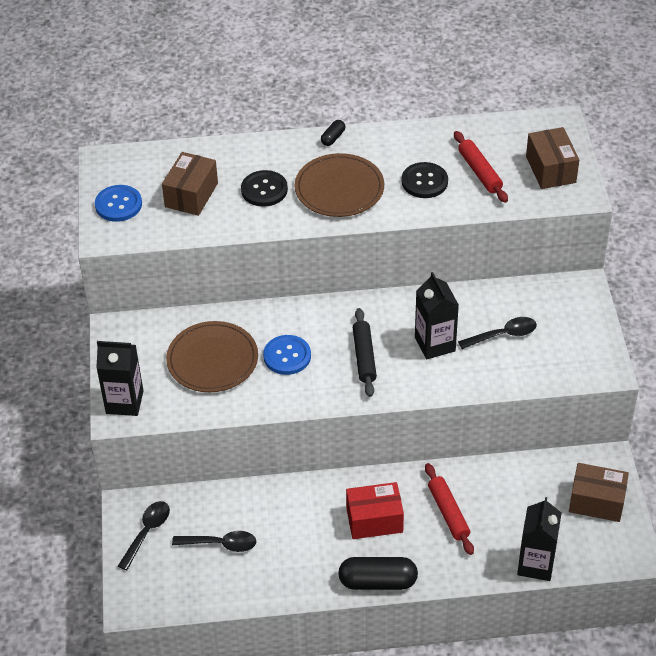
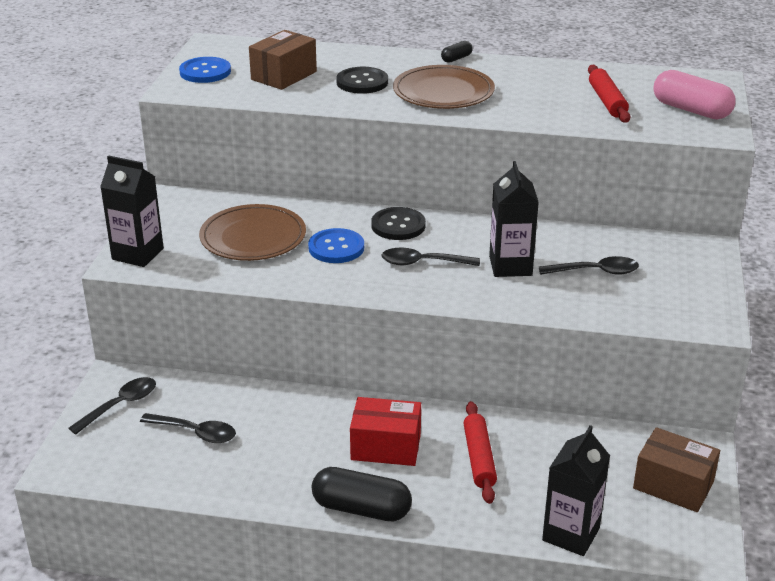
camera: 15 degrees right, 15 degrees down
black rolling pin [353,308,377,397] -> black spoon [381,248,480,266]
black button [402,162,448,198] -> black button moved to [371,207,426,240]
brown box [526,127,579,189] -> pink capsule [653,70,736,119]

